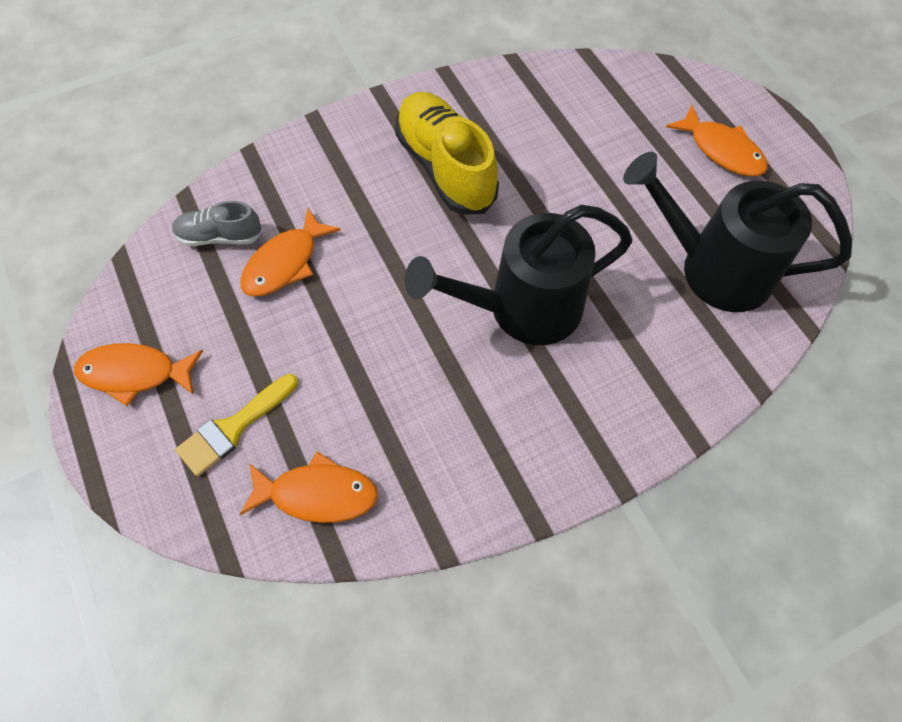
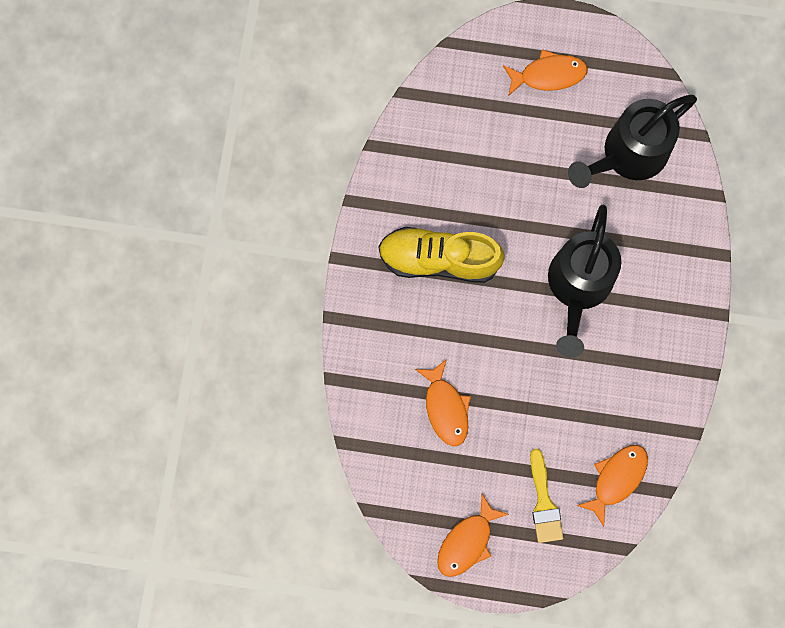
camera: 55 degrees left, 15 degrees up
grey shoe [172,201,263,246] -> none

